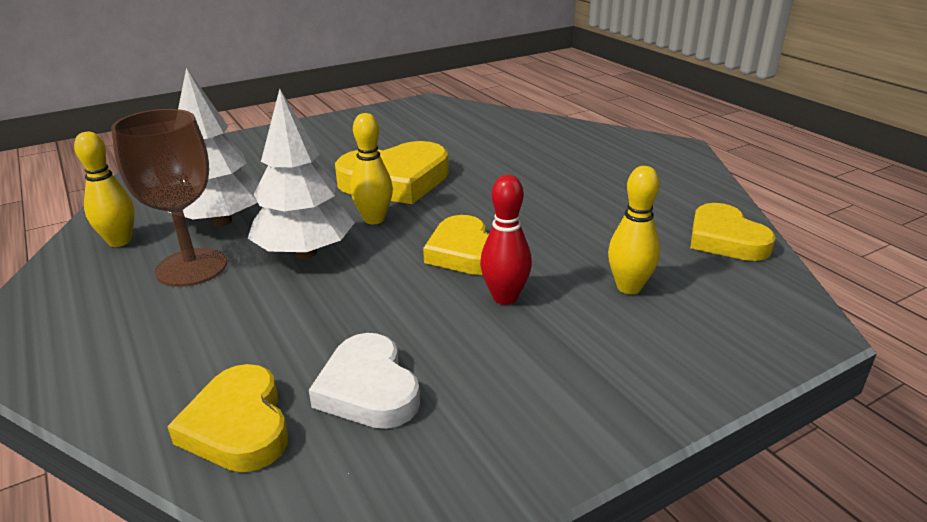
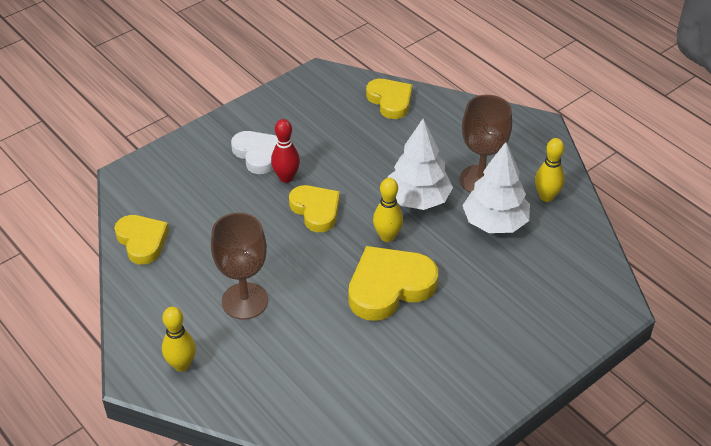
camera: 170 degrees right, 15 degrees up
white heart [309,333,420,429] -> white heart moved to [231,131,277,174]
yellow bowling pin [608,166,660,294] -> yellow bowling pin moved to [162,307,196,372]
none -> brown goblet [211,213,268,320]

